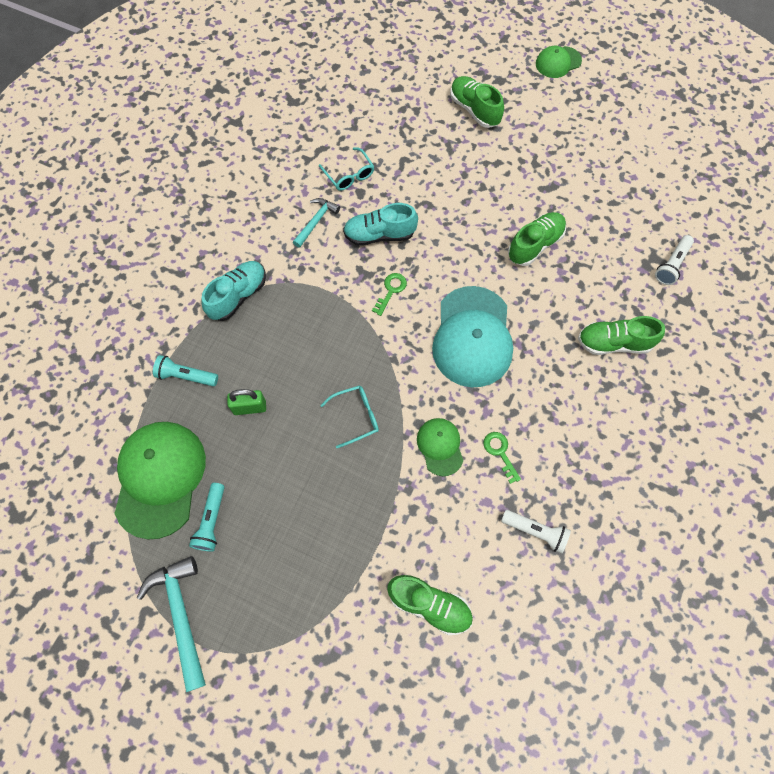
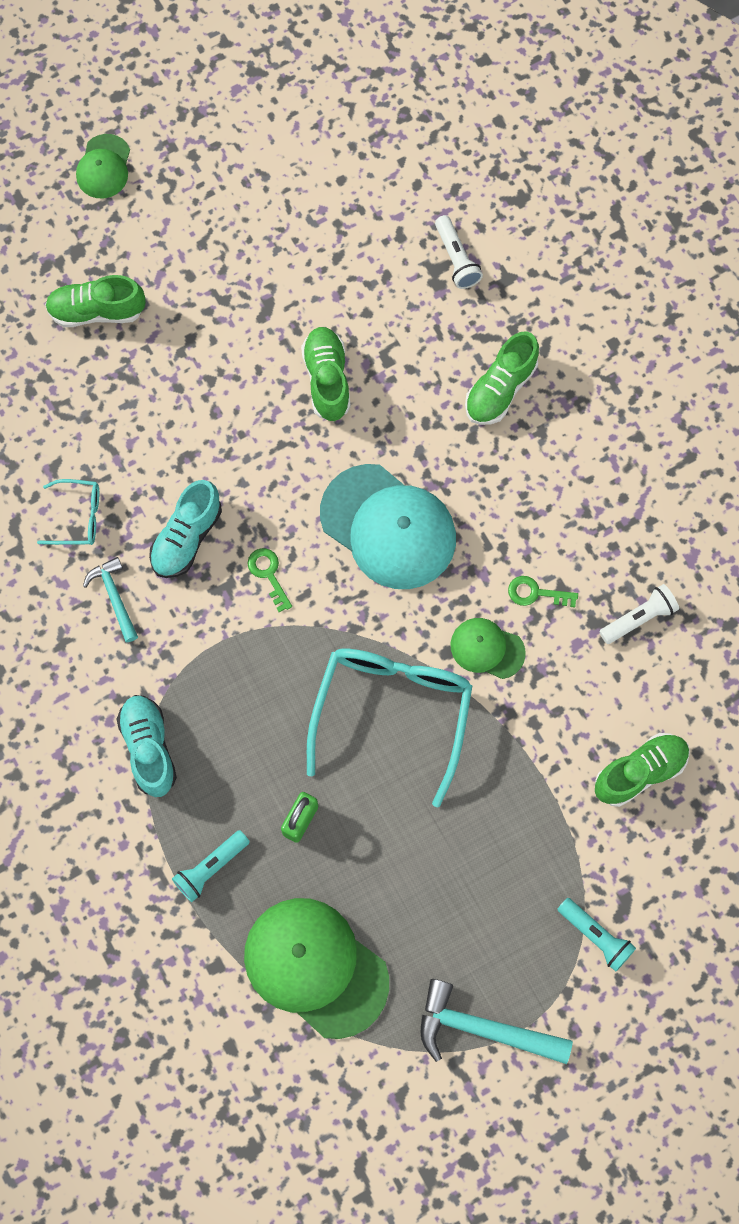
camera: 55 degrees left, 5 degrees up
turquoise flashlight [189,483,225,552] -> turquoise flashlight moved to [557,898,636,972]
turquoise glasses [320,385,379,448] -> turquoise glasses [307,648,472,808], size x2.13

